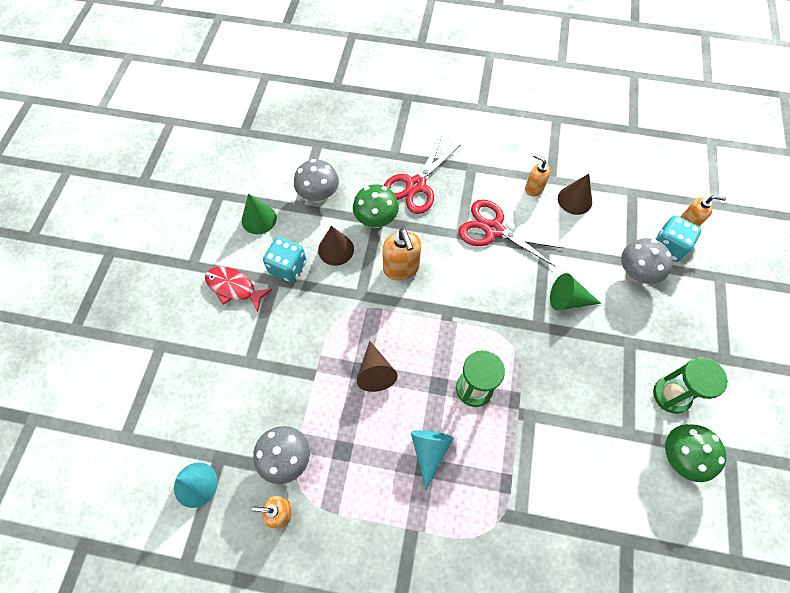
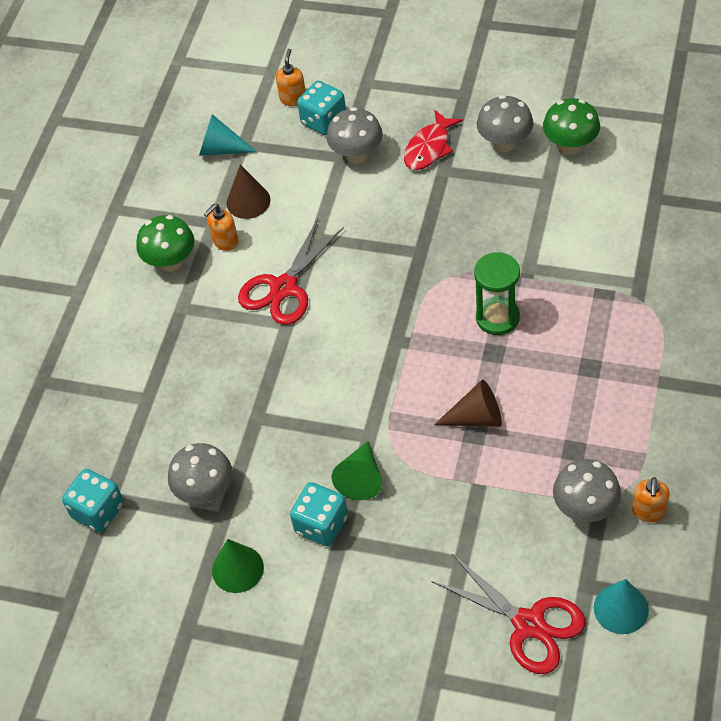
camera: 80 degrees left, 10 degrees down
red fish [205,267,272,312] -> red fish moved to [404,110,463,170]
brown cone [318,226,354,266] -> none
green mushroom [353,184,399,228] -> green mushroom moved to [136,215,194,272]
orange soap dispenser [382,228,421,281] -> none
red scissors [383,136,460,214] -> red scissors moved to [431,554,586,674]
turquoise cone [411,430,454,489] -> turquoise cone moved to [199,114,257,156]
green cone [550,273,601,311] -> green cone moved to [332,441,382,500]
green hourglass [653,357,728,414] -> grey mushroom [477,95,534,152]
none -> turquoise dice [62,469,124,532]

